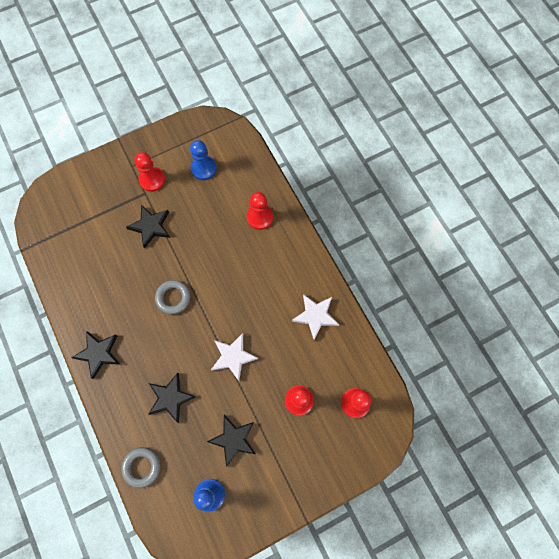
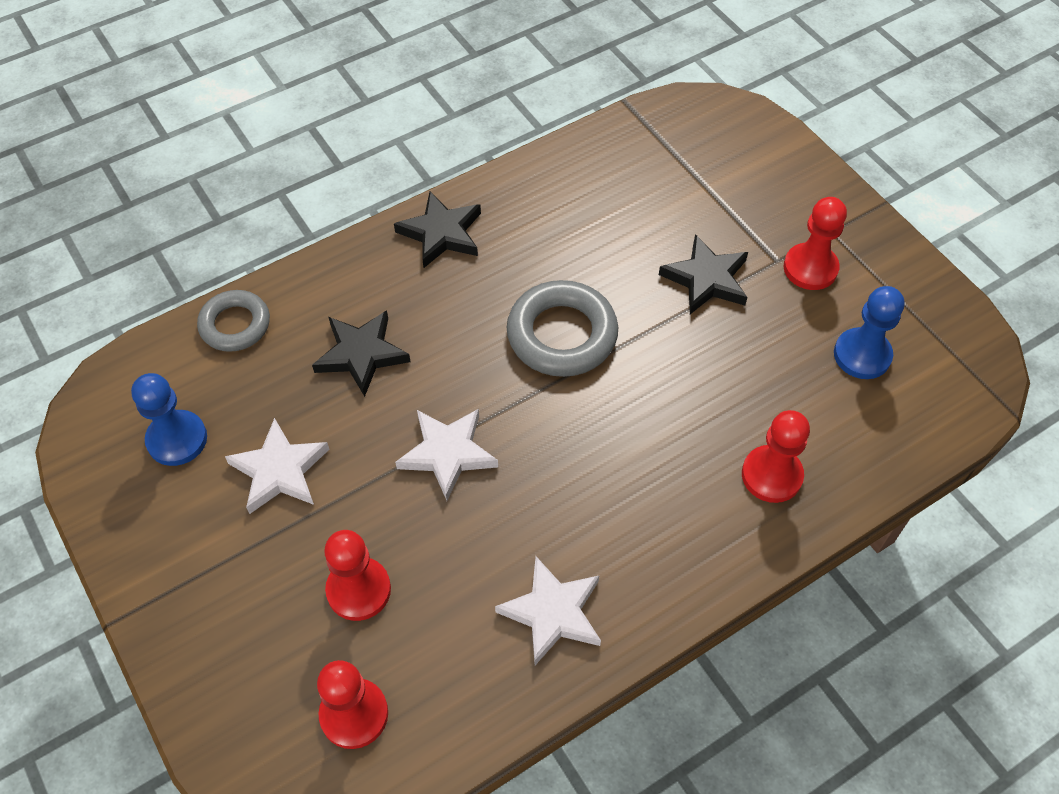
camera: 85 degrees right, 15 degrees down
grey ring [155,280,190,314] -> grey ring [507,280,618,377], size x1.54
black star [207,415,256,467] -> white star [225,418,330,514]

